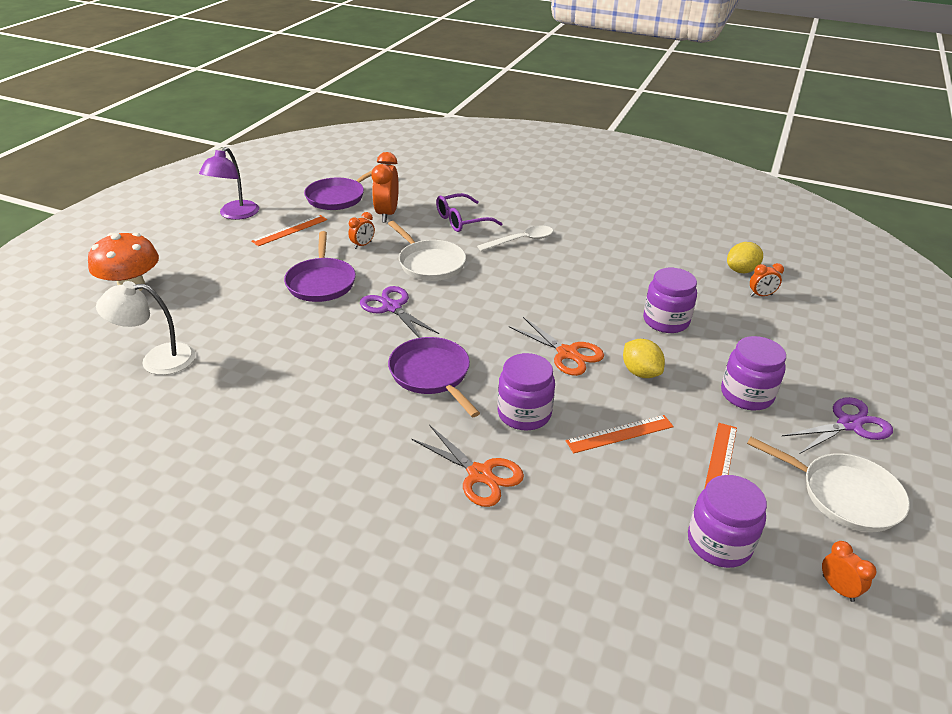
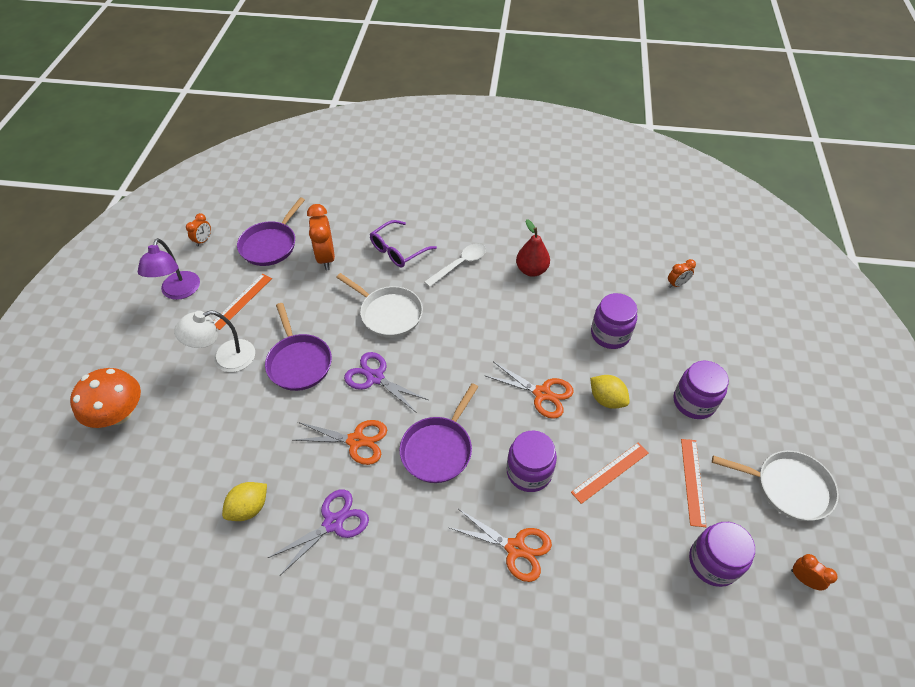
camera: 15 degrees left, 15 degrees up
white lamp [96,281,195,375] -> white lamp moved to [174,310,255,372]
orange clock [348,212,375,249] -> orange clock moved to [186,213,211,247]
purple pan [388,337,480,417] -> purple pan turned 105 degrees counterclockwise [399,383,478,483]
yellow lemon [727,242,763,273] -> yellow lemon moved to [222,482,267,521]
purple scissors [782,397,893,454] -> purple scissors moved to [268,489,369,575]
none -> orange scissors [293,420,387,465]
none -> red pear [516,219,550,277]

